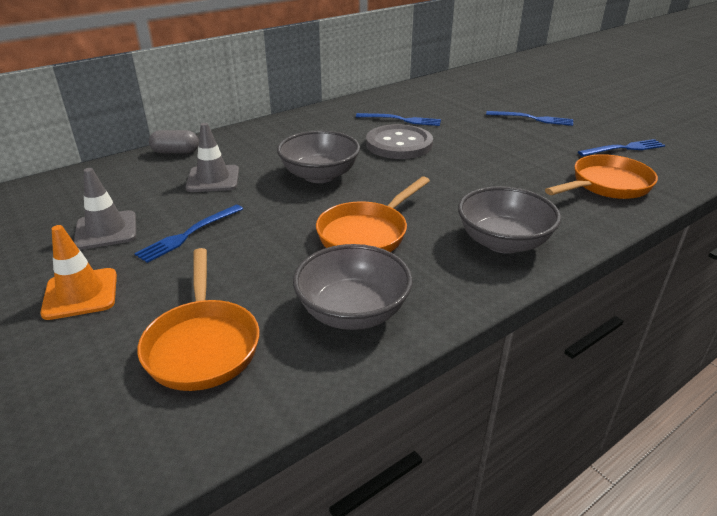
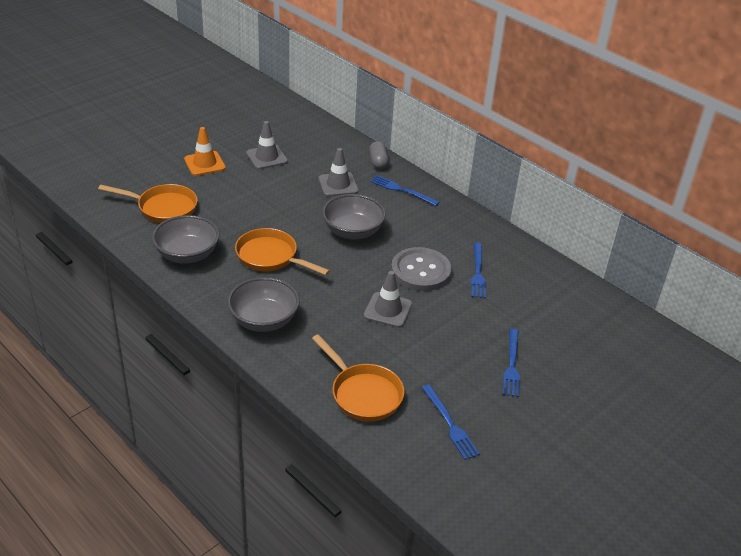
camera: 80 degrees right, 5 degrees up
blue fork [134,205,243,263] -> blue fork moved to [370,175,439,206]
orange pan [137,248,260,391] -> orange pan turned 150 degrees counterclockwise [98,184,198,223]
none -> grey traffic cone [364,271,412,328]

